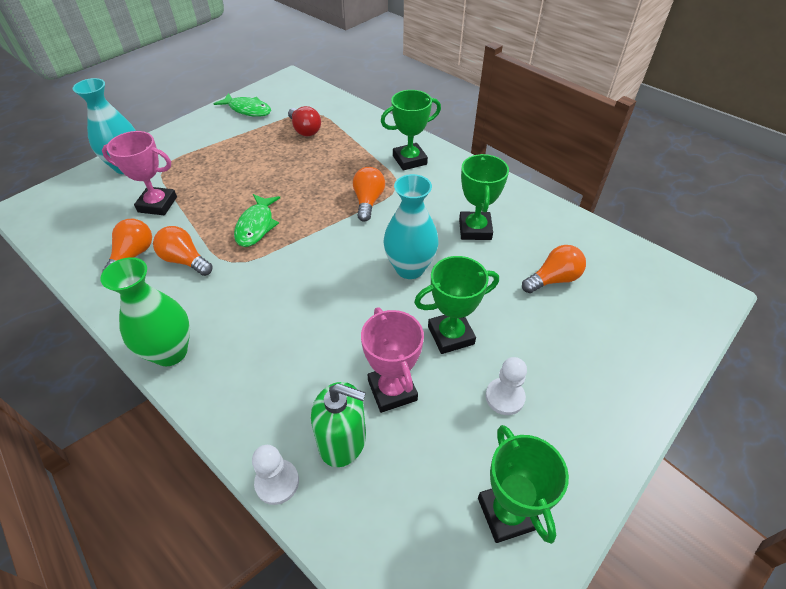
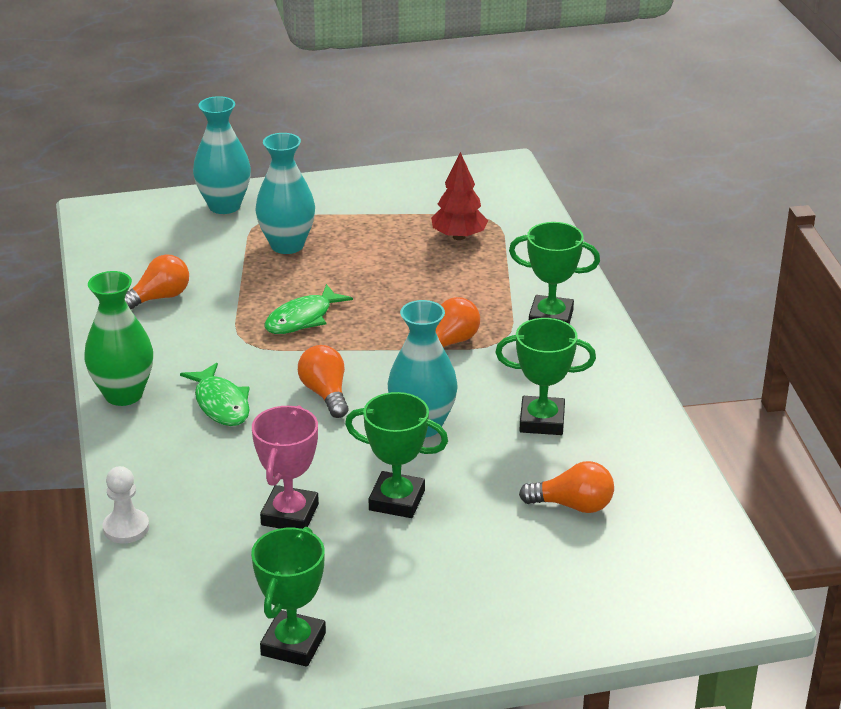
camera: 35 degrees right, 15 degrees down
pink trophy [102,131,177,215] -> none
orange light bulb [153,226,213,276] -> orange light bulb moved to [298,345,349,418]
green fish [214,93,271,117] -> green fish moved to [180,363,250,426]
red light bulb [288,106,321,136] -> red tree [431,152,488,240]
green soap dispenser [311,382,366,467] -> none
green trophy [459,154,509,240] -> green trophy turned 60 degrees clockwise [495,318,596,435]
white pawn [485,357,527,415] -> none
none -> turquoise vase [255,133,315,254]

